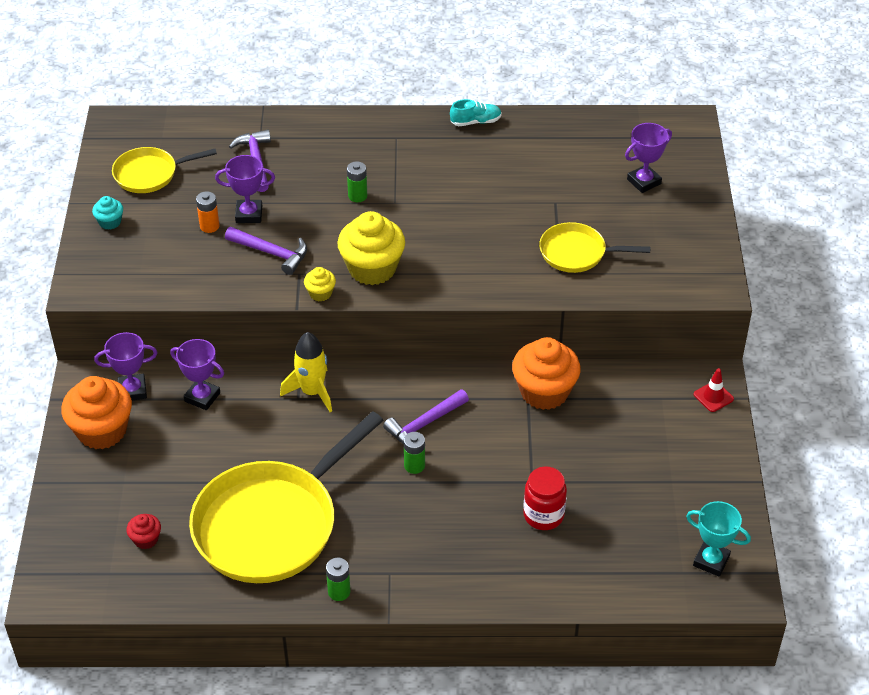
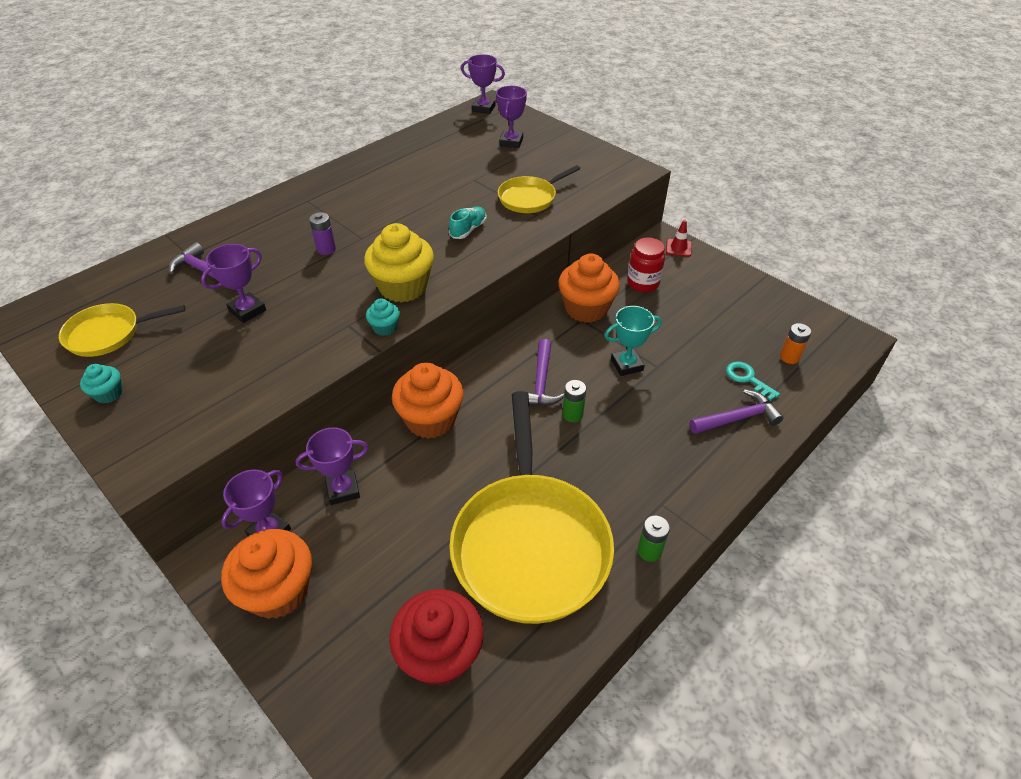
camera: 45 degrees left, 0 degrees up
yellow pan [112,147,217,193] -> yellow pan turned 45 degrees clockwise [59,303,186,357]
red cupcake [126,514,161,549] -> red cupcake [389,589,484,686], size x2.13
orange battery [196,191,220,233] -> orange battery moved to [780,323,811,364]
purple hammer [225,227,307,275] -> purple hammer moved to [690,389,784,434]
yellow rocket [280,332,332,412] -> orange cupcake [392,363,464,439]
yellow cupcake [304,267,336,302] -> turquoise cupcake [366,298,400,336]
green battery [347,161,367,202] -> purple battery [309,212,336,255]
turquoise shoe [450,99,502,126] -> turquoise shoe moved to [449,207,487,239]
red jar [523,466,567,530] -> red jar moved to [627,237,665,292]
turquoise trophy [686,501,751,577] -> turquoise trophy moved to [605,306,661,376]
none -> purple trophy [461,54,505,114]
none -> turquoise key [726,361,780,401]

